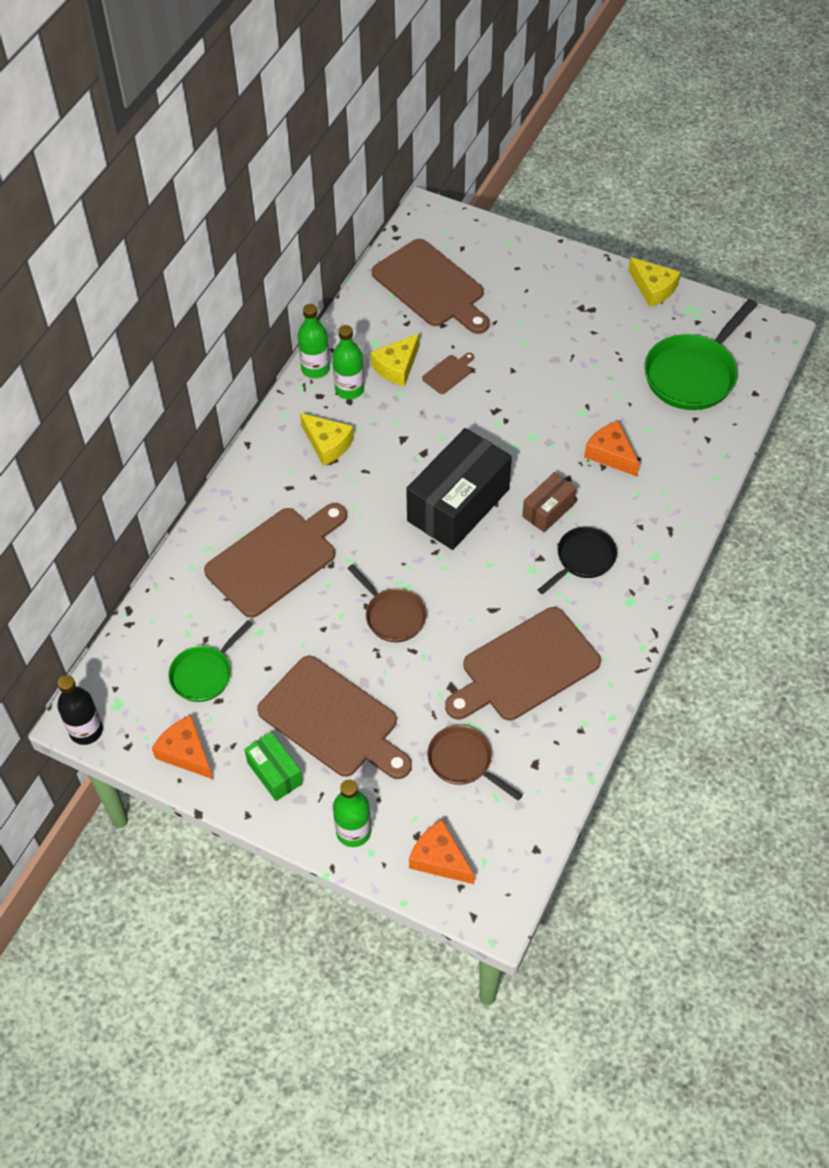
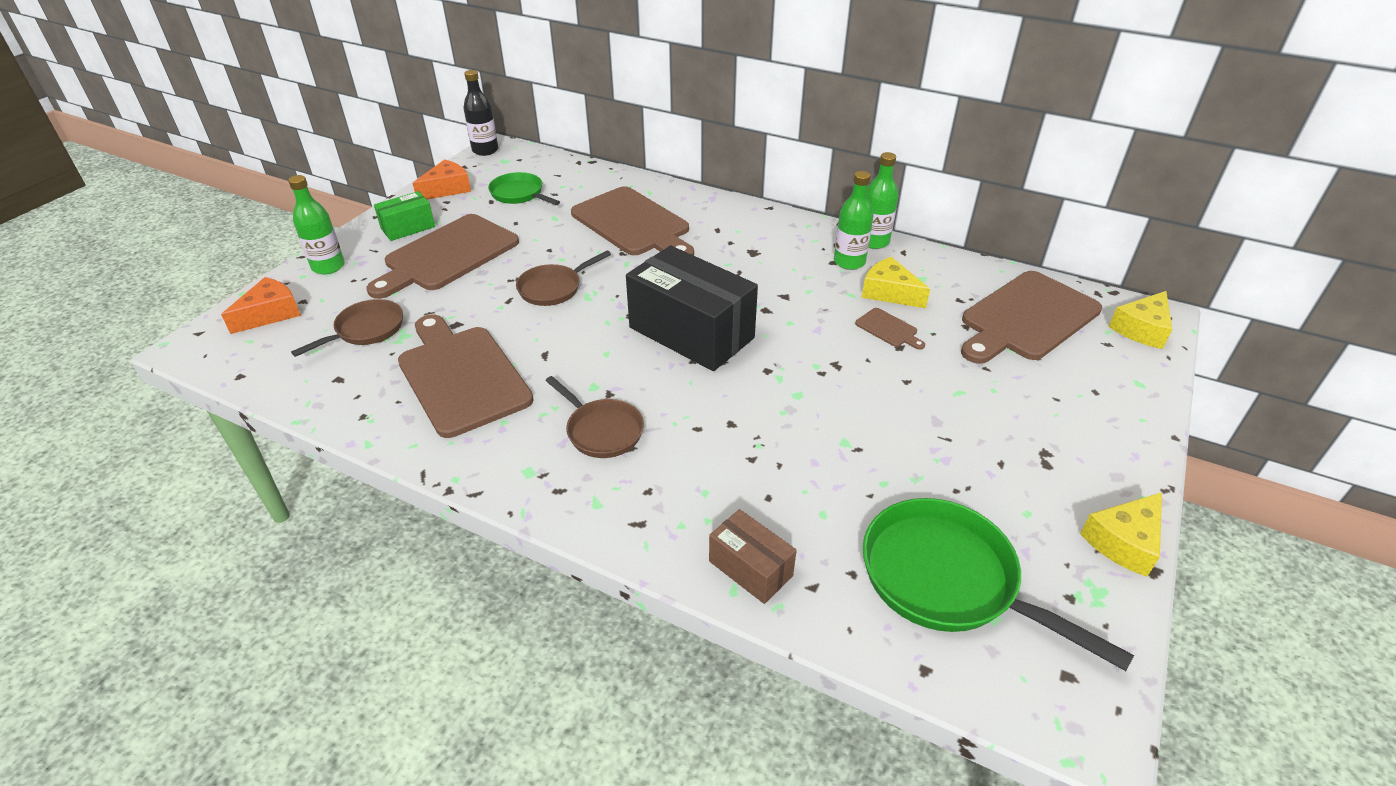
camera: 90 degrees right, 15 degrees down
yellow cheese [300,413,354,466] -> yellow cheese moved to [1108,291,1172,349]
brown box [522,472,577,533] -> brown box moved to [709,509,797,604]
black pan [538,527,617,594] -> brown pan [545,376,644,458]
orange cheese [584,421,640,476] -> none

